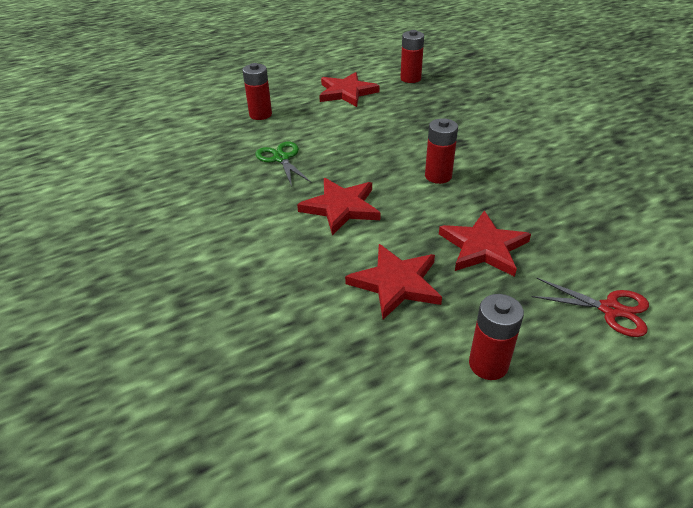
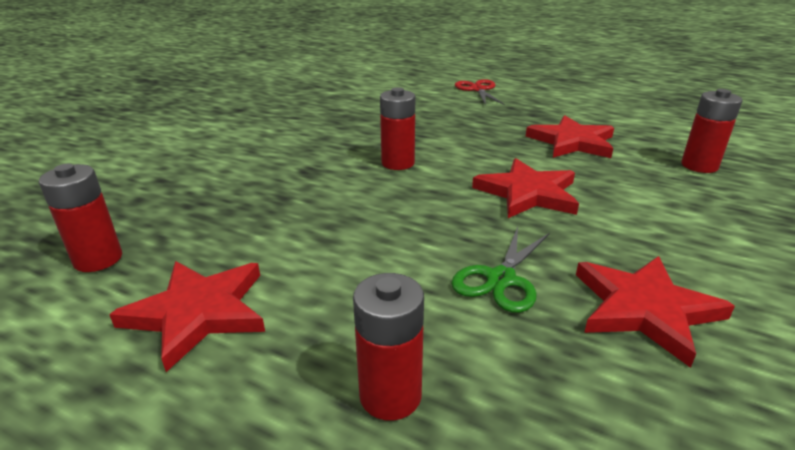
camera: 125 degrees left, 10 degrees down
red star [439,211,531,277] -> red star moved to [576,256,735,368]
red battery [469,294,524,380] -> red battery moved to [681,89,742,173]

